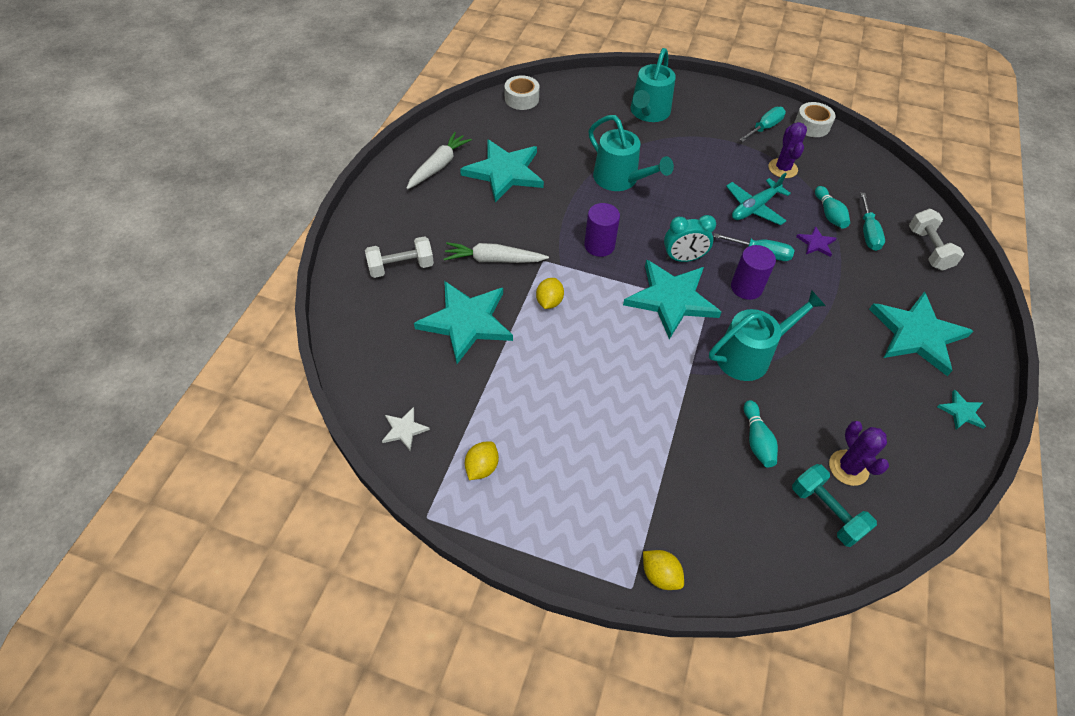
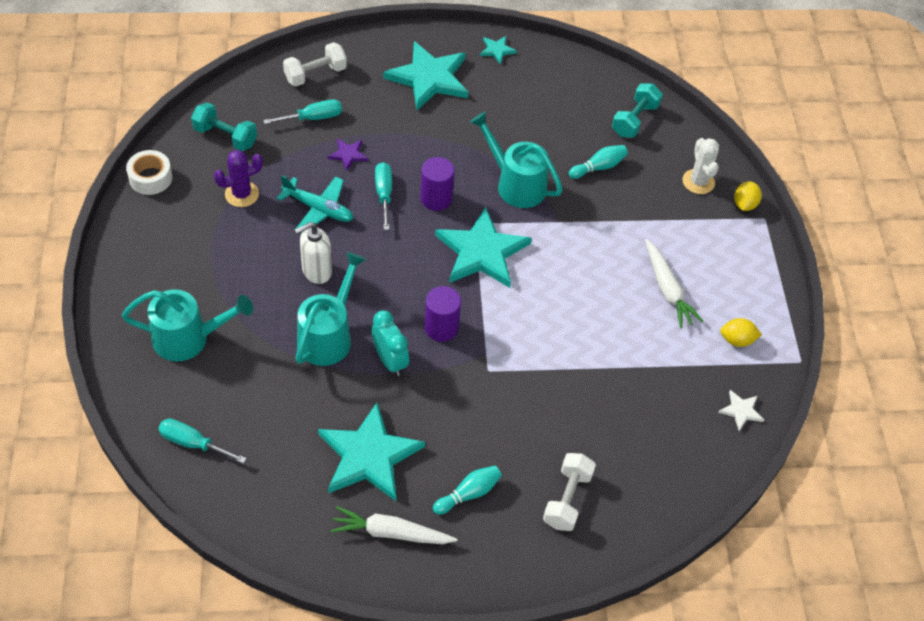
camera: 115 degrees left, 0 degrees up
white dumbbell [365,236,434,278] -> white dumbbell turned 60 degrees clockwise [543,453,596,531]
turquoise star [414,281,513,364] -> none
white carrot [444,242,549,263] -> white carrot moved to [645,239,703,328]
white tape [504,75,540,110] -> none
yellow lemon [536,278,564,309] -> none
turquoise clock [664,215,716,262] -> turquoise clock moved to [371,310,409,376]
turquoise screwdriver [739,107,786,142] -> turquoise screwdriver moved to [158,419,247,464]
turquoise bowling pin [815,186,850,229] -> turquoise bowling pin moved to [433,466,502,515]
purple cactus [829,421,889,486] -> none
none -> turquoise dumbbell [191,102,257,151]
none -> white soap dispenser [295,222,332,284]
none -> white cactus [682,138,719,194]

